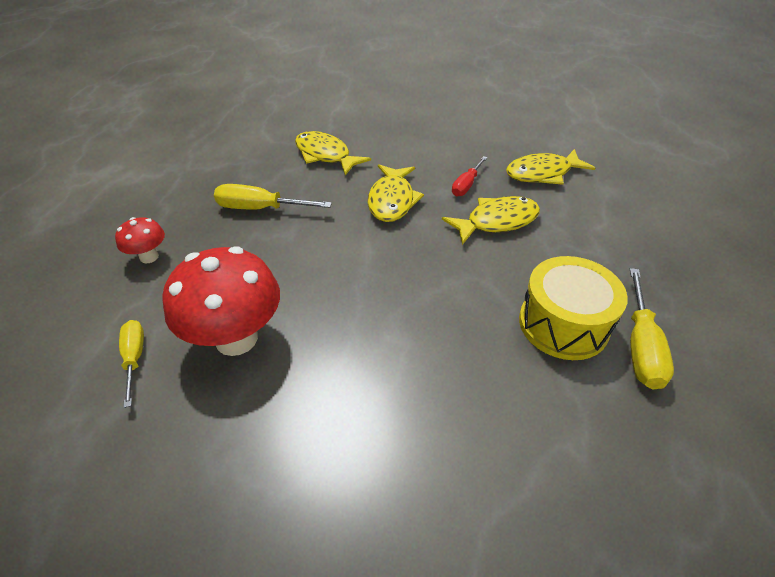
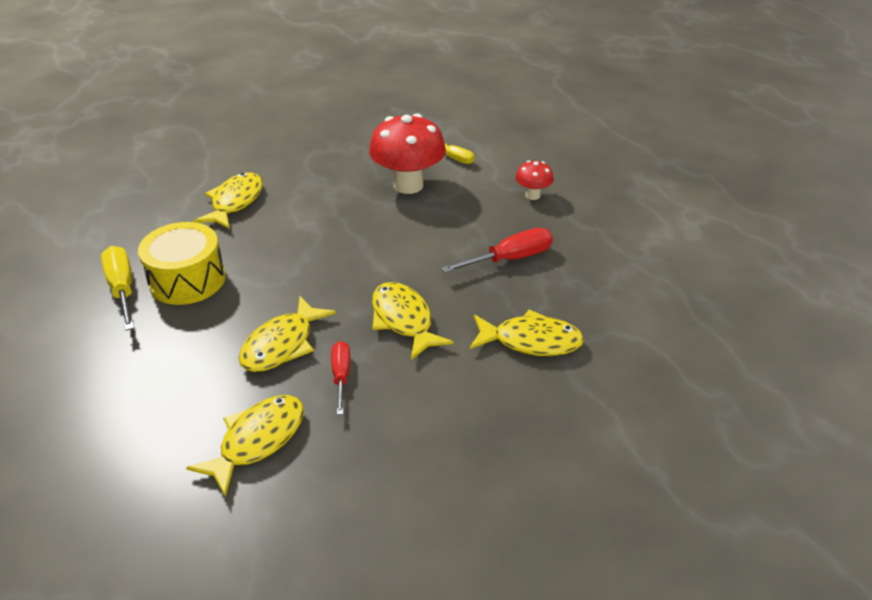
camera: 145 degrees right, 5 degrees down
yellow screwdriver [214,184,332,210] -> red screwdriver [441,228,553,273]
none -> yellow fish [194,173,263,229]

